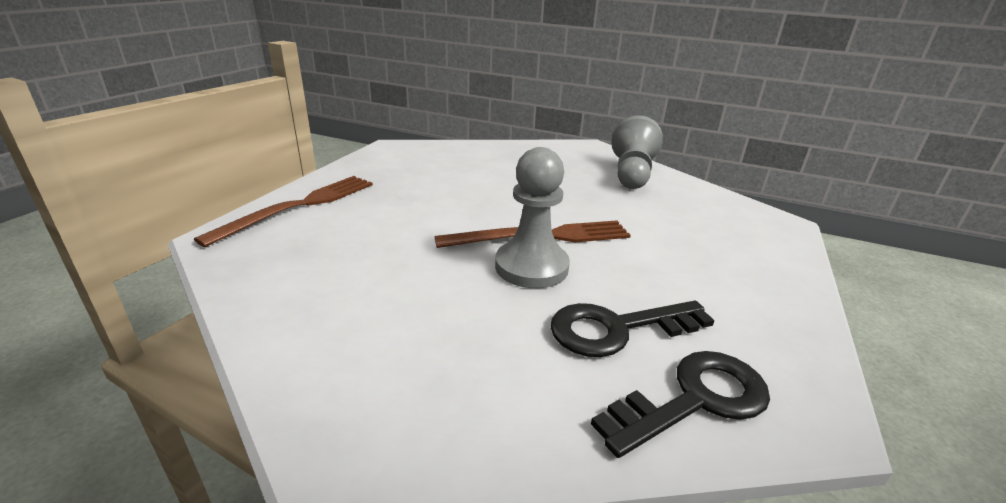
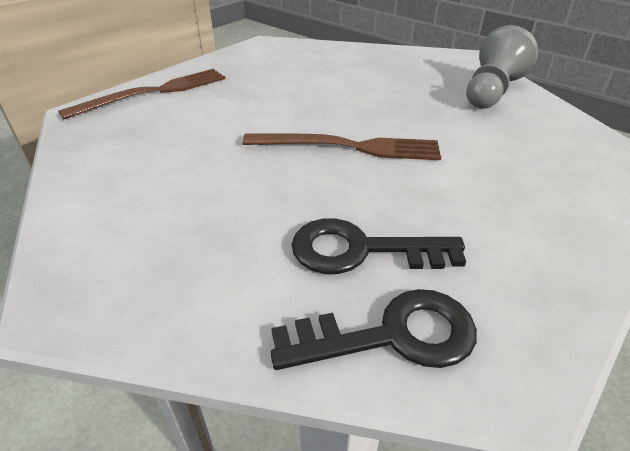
camera: 20 degrees right, 10 degrees up
grey pawn [495,147,570,288] -> none

